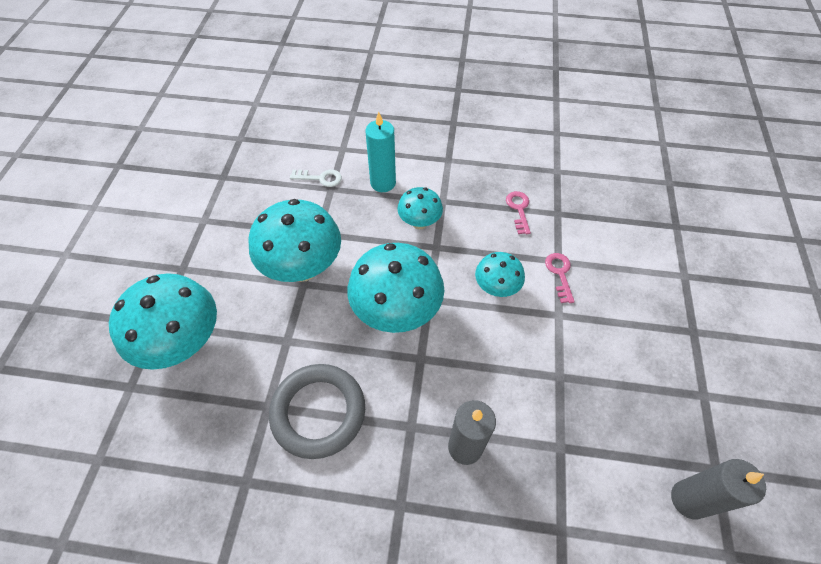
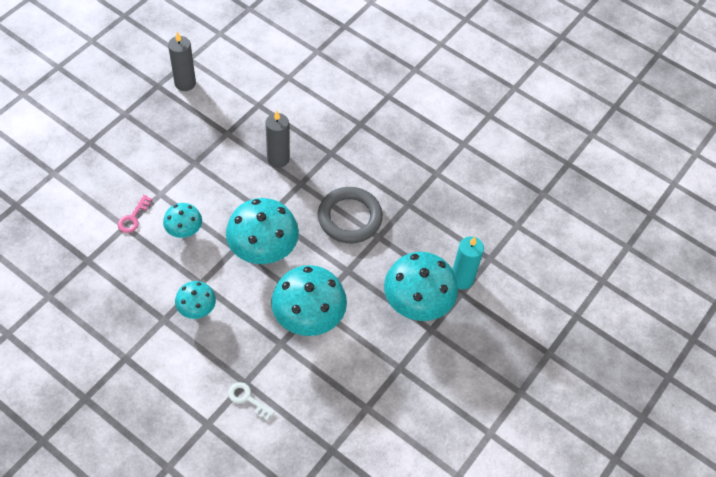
camera: 155 degrees left, 0 degrees up
turquoise candle [366,112,396,192] -> turquoise candle moved to [452,236,484,289]
pink key [506,191,531,234] -> none

